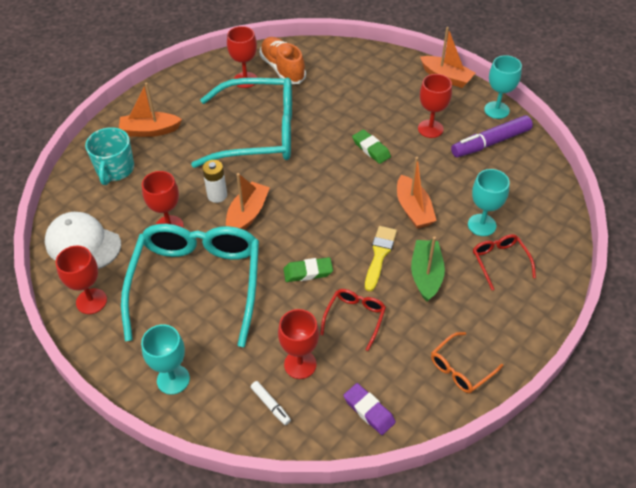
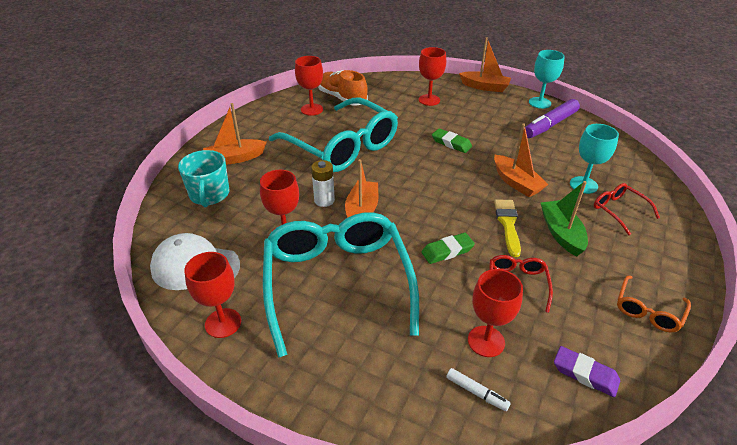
camera: 15 degrees left, 10 degrees down
turquoise goblet [141,324,190,395] -> none
turquoise glasses [191,78,292,168] -> turquoise glasses turned 60 degrees clockwise [269,97,398,172]
red goblet [418,74,452,138] -> red goblet moved to [419,47,446,106]

